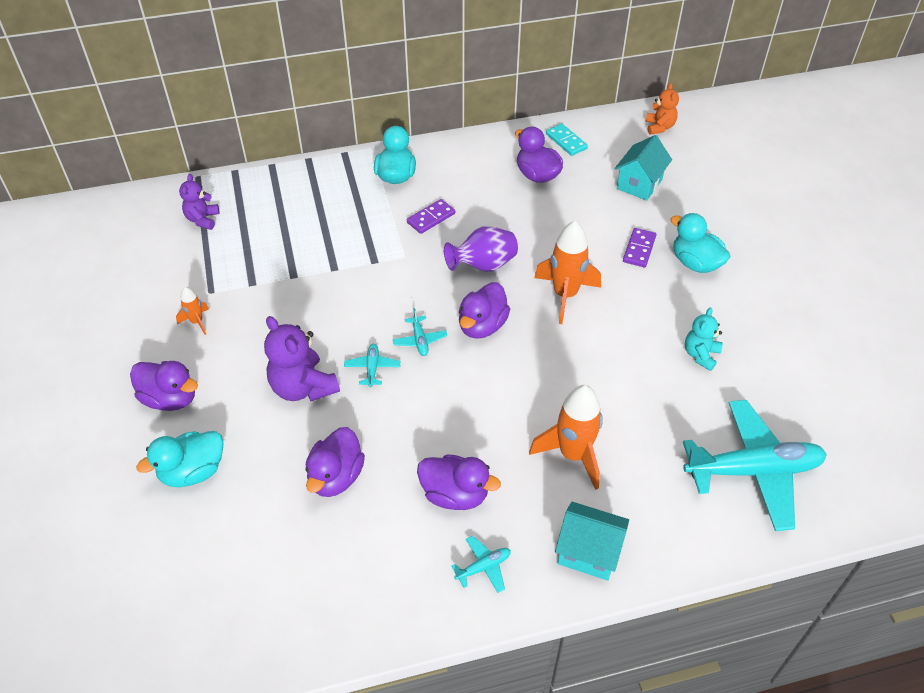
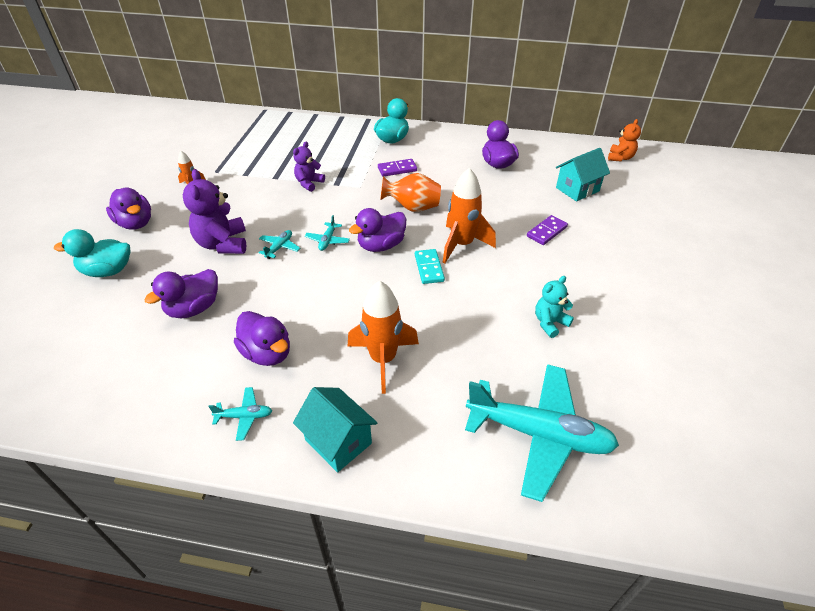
camera: 25 degrees right, 5 degrees down
purple teddy bear [179,174,220,230] -> purple teddy bear moved to [293,141,325,192]
purple vase [444,226,518,272] -> orange vase [380,173,441,212]
turquoise domino [546,124,588,156] -> turquoise domino moved to [415,249,445,284]
turquoise duck [670,213,730,273] -> none

